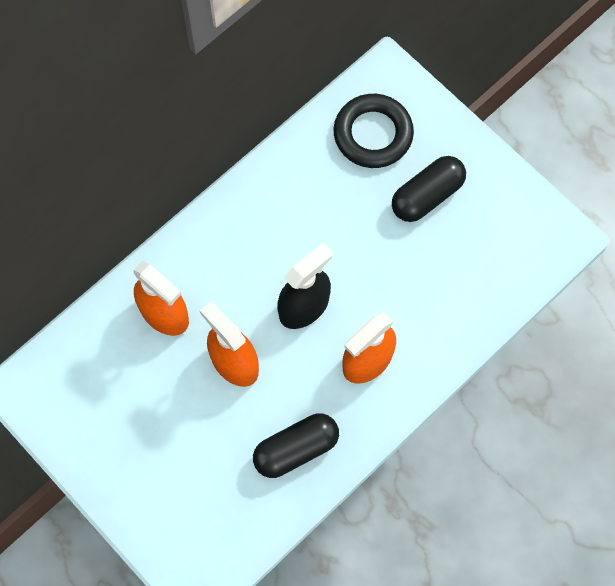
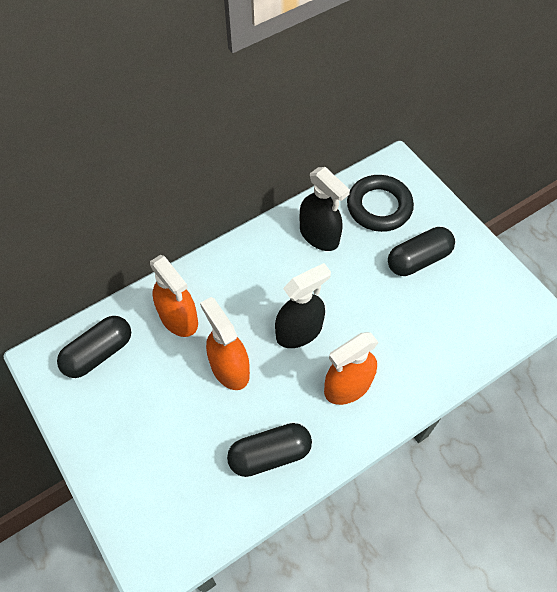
camera: 10 degrees right, 10 degrees down
none -> black capsule [57,316,131,378]
none -> black spray bottle [300,167,350,251]

